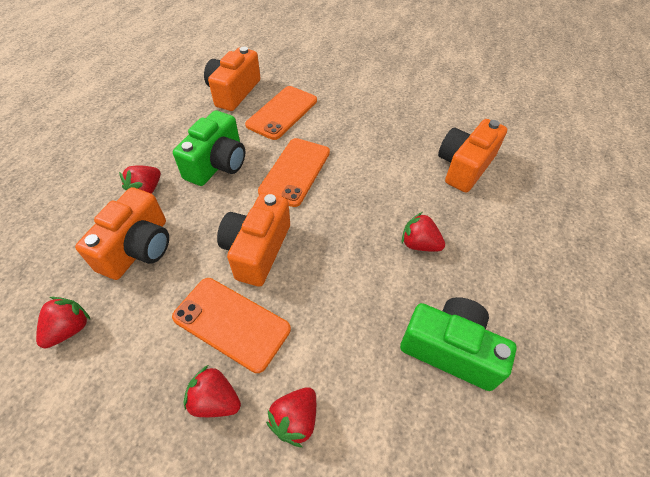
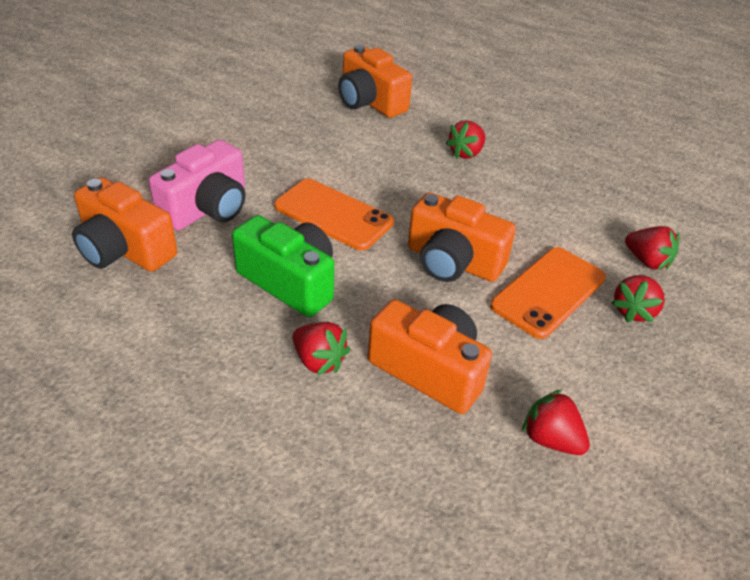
camera: 80 degrees left, 10 degrees down
orange phone [245,86,317,140] -> pink camera [149,140,245,230]
green camera [400,297,517,391] -> none

